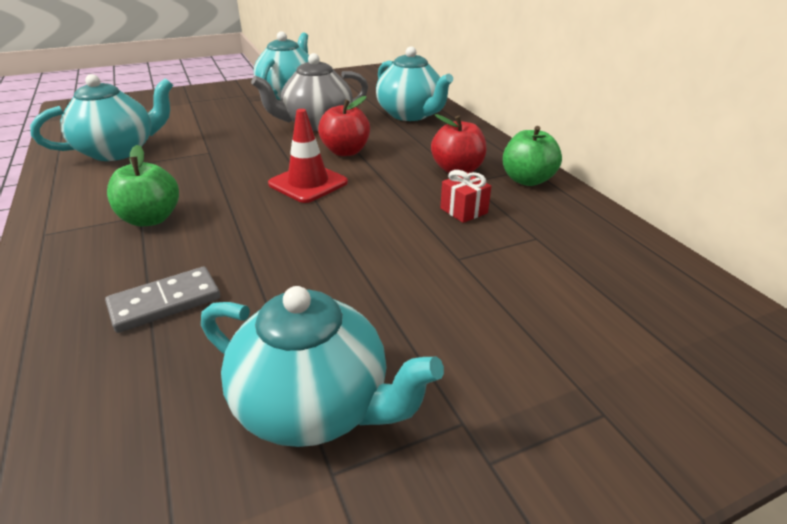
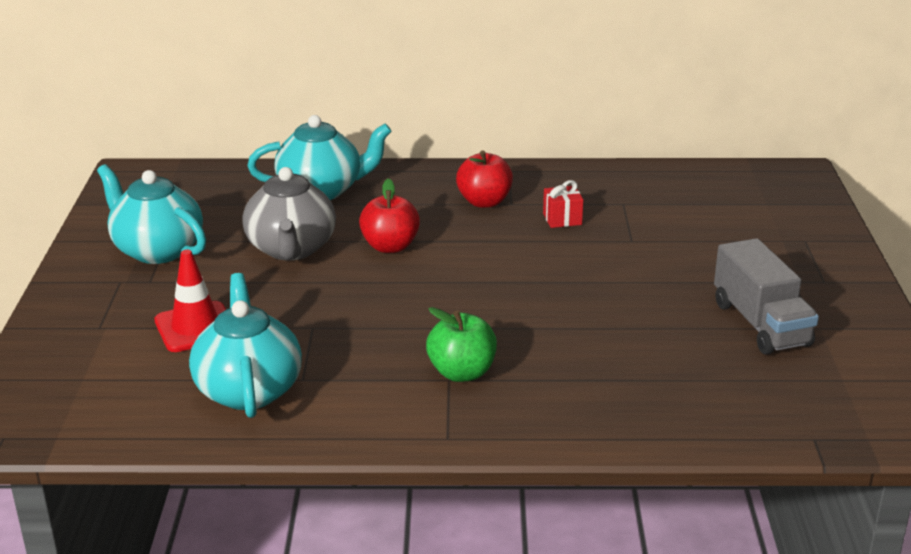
camera: 65 degrees left, 5 degrees down
grey domino [105,267,220,333] -> none
turquoise teapot [201,286,444,447] -> grey truck [714,238,819,355]
red traffic cone [268,109,348,203] -> red traffic cone moved to [154,249,226,352]
green apple [503,126,562,186] -> none

